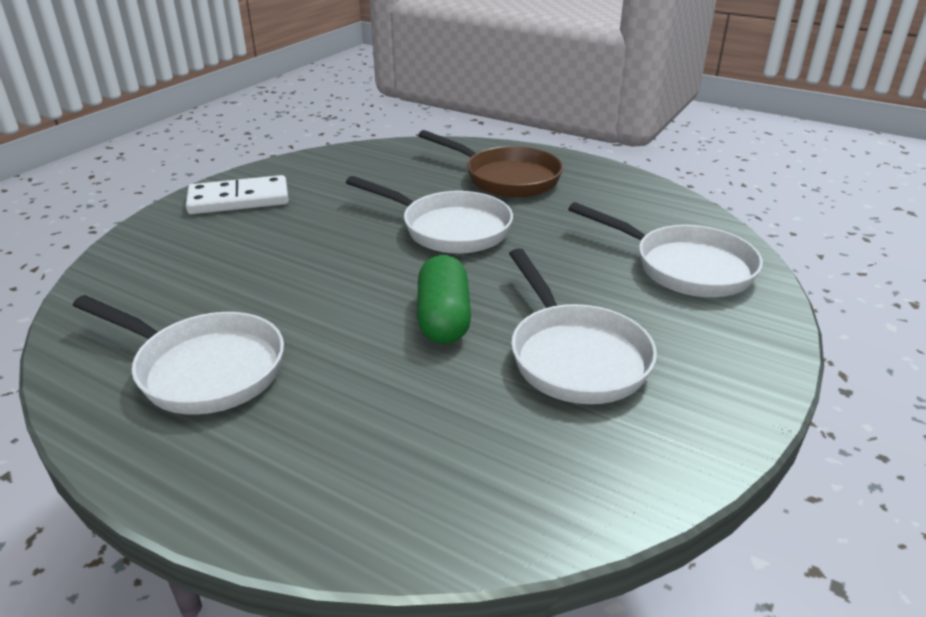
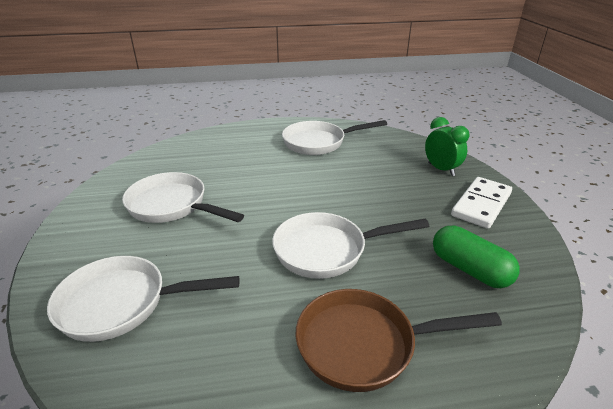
camera: 140 degrees right, 0 degrees up
green capsule [417,255,471,344] -> green capsule moved to [433,226,520,288]
none -> green clock [425,117,469,176]

